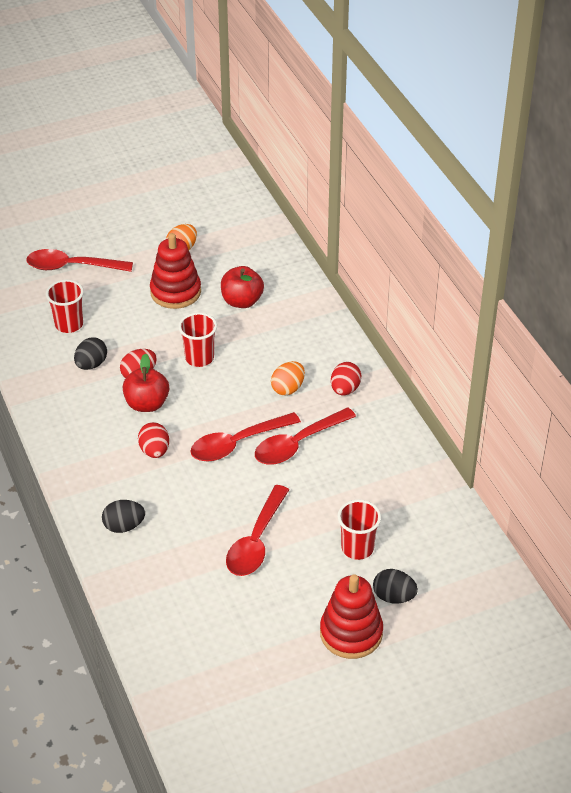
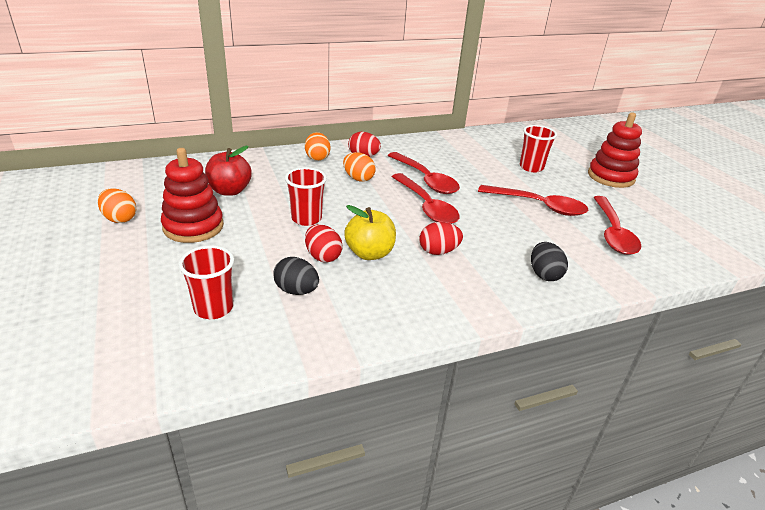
camera: 90 degrees left, 10 degrees down
red spoon [26,249,133,272] -> red spoon moved to [593,196,641,255]
red apple [123,353,169,412] -> yellow apple [344,205,396,260]
black egg [373,569,418,604] -> none
none -> orange egg [305,132,331,161]

